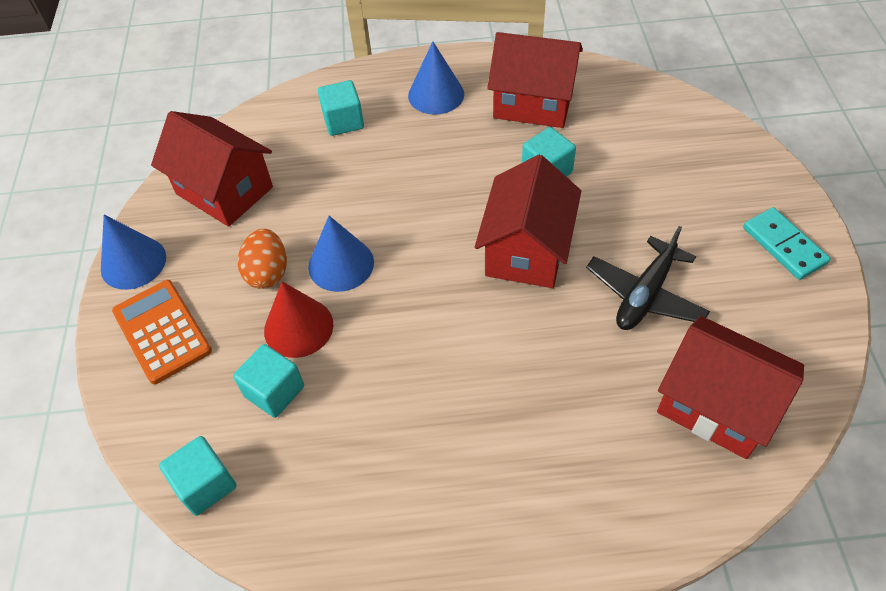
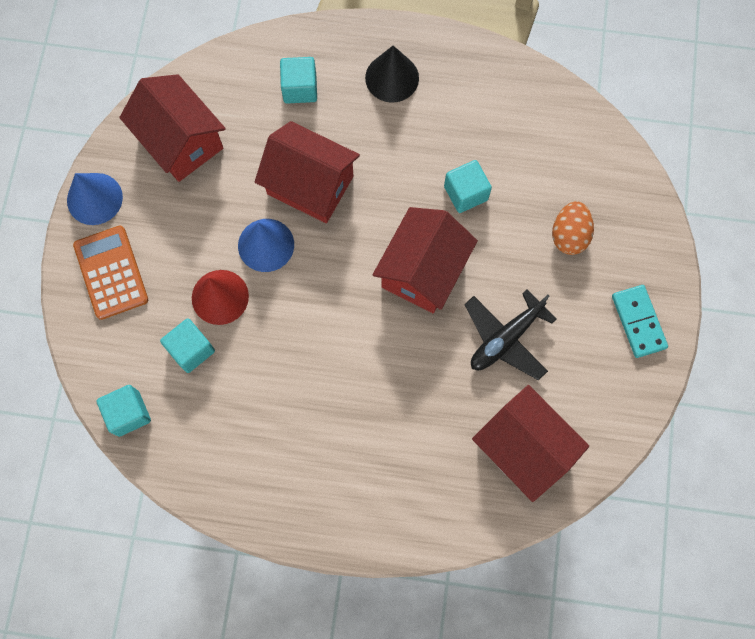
camera: 10 degrees right, 20 degrees up
orange egg [238,229,287,289] -> orange egg moved to [552,201,594,255]
blue cone [408,42,464,115] -> black cone [365,46,419,103]
red house [487,32,583,128] -> red house moved to [255,121,360,223]

